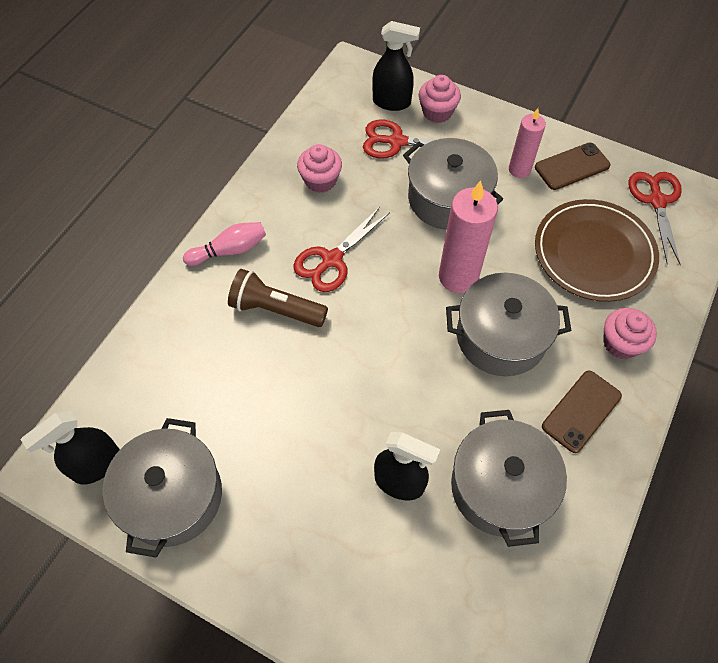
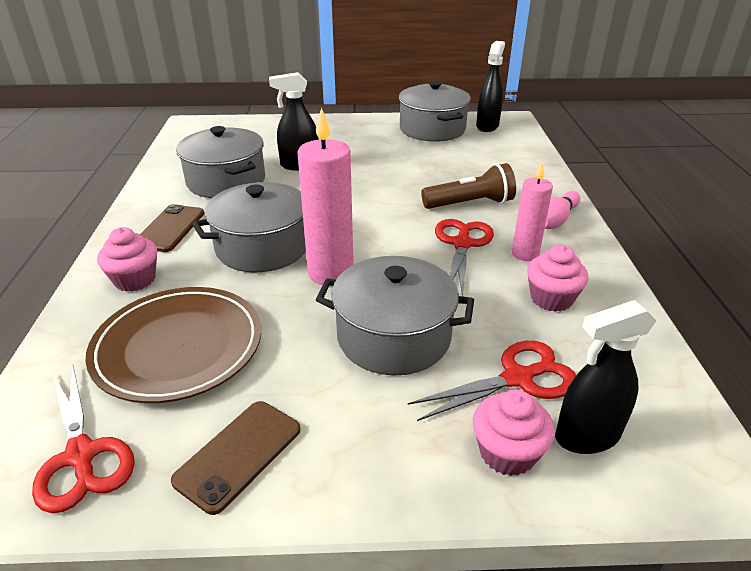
camera: 150 degrees right, 25 degrees down
pink candle [509,108,546,178] -> pink candle moved to [512,163,553,261]

